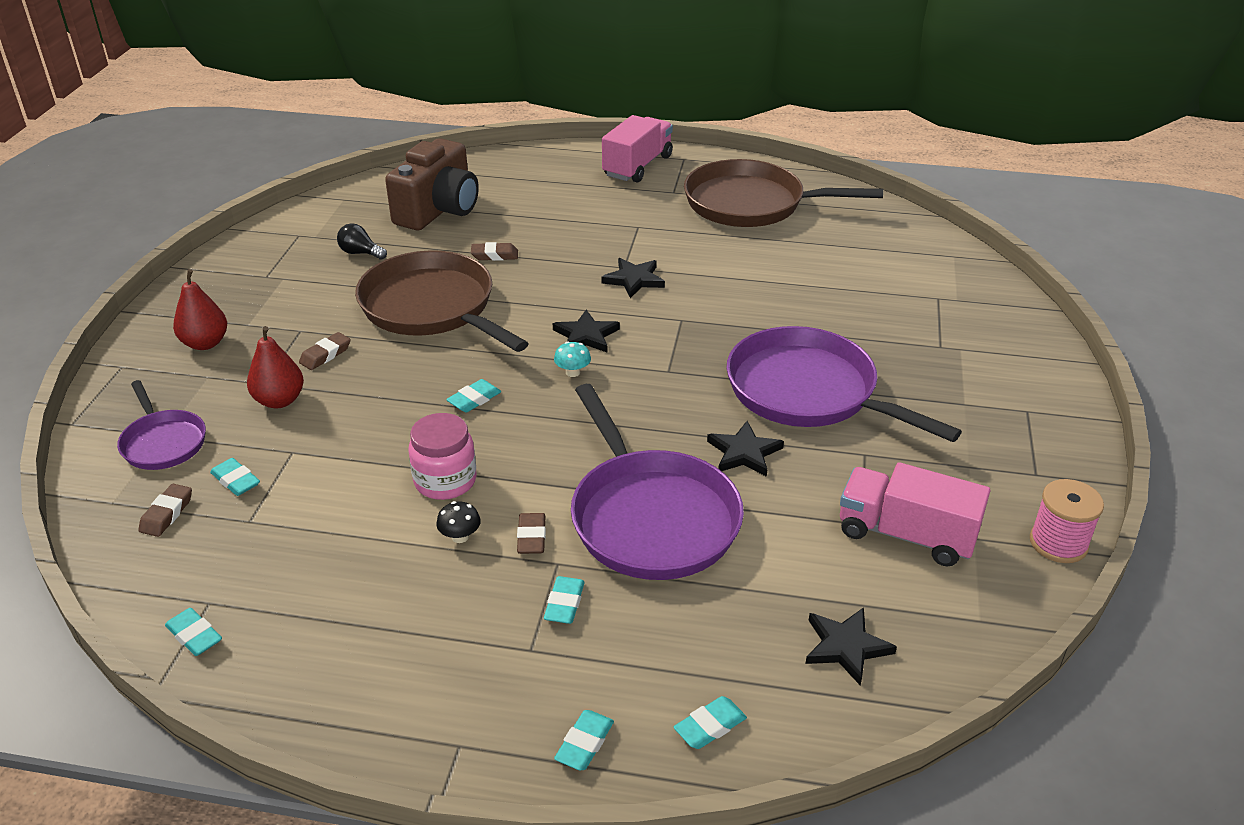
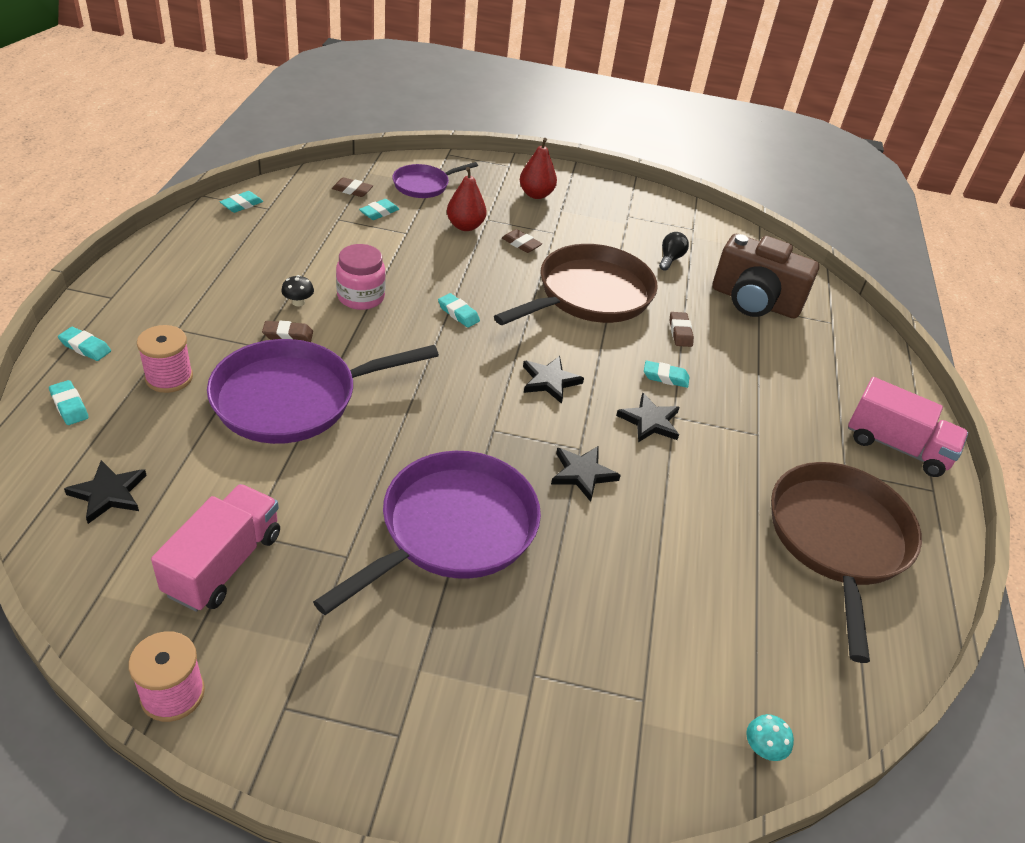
camera: 85 degrees right, 5 degrees up
turquoise eraser [544,576,585,624] -> turquoise eraser moved to [644,361,689,388]
turquoise mushroom [554,341,591,377] -> turquoise mushroom moved to [746,714,794,761]
black star [707,421,784,477] -> black star moved to [551,446,621,502]
none -> pink spool [137,325,193,393]

